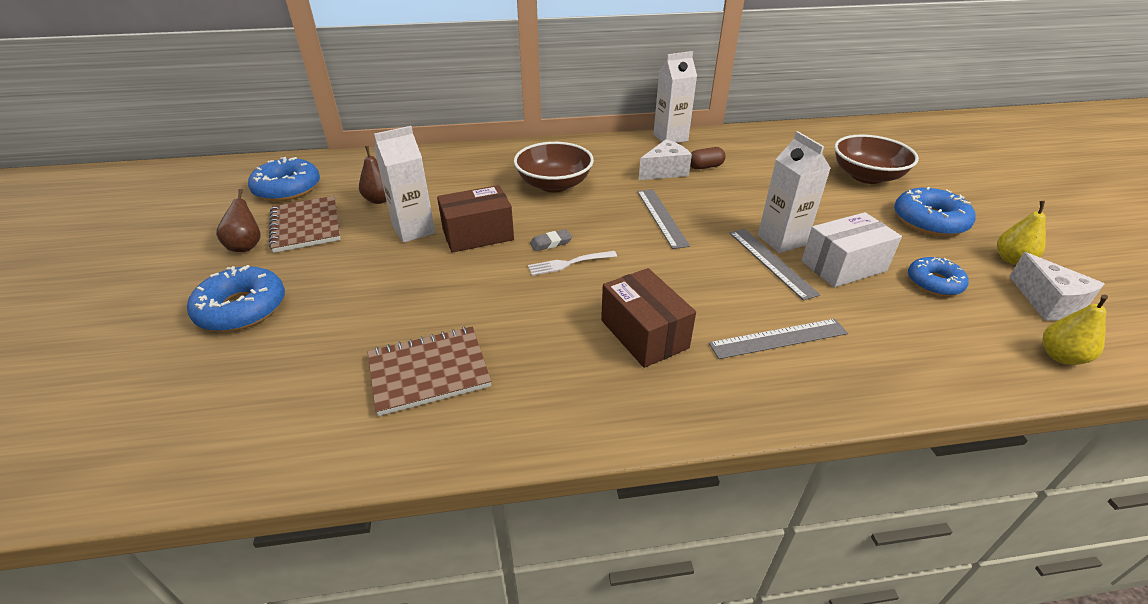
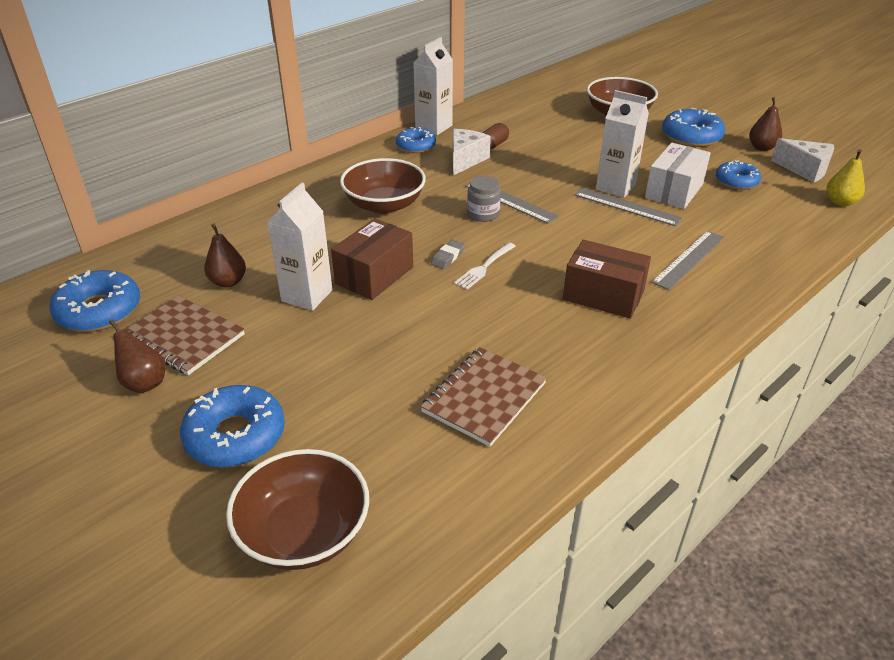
camera: 35 degrees left, 0 degrees up
yellow pear [997,201,1046,265] -> brown pear [749,97,782,151]
none -> brown bowl [226,449,369,570]
none -> blue donut [396,127,436,153]
none -> grey jar [467,176,501,222]

